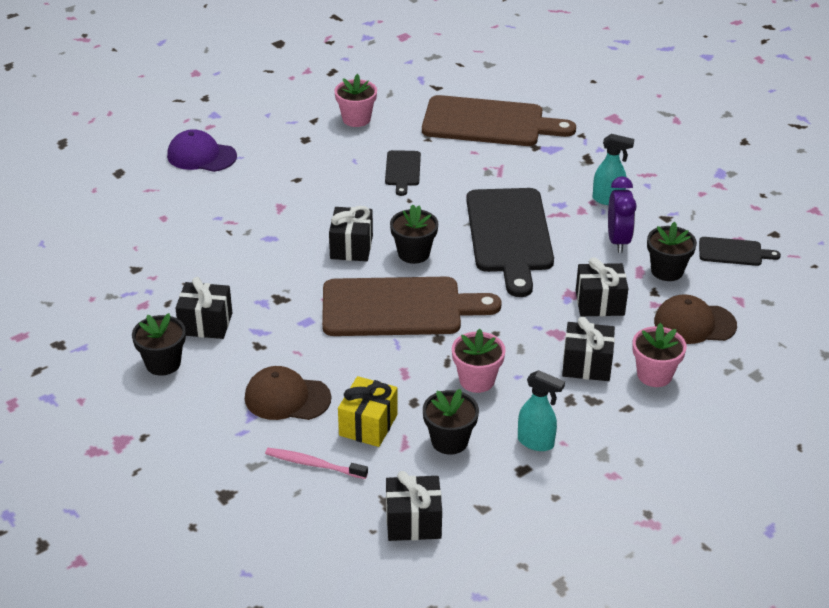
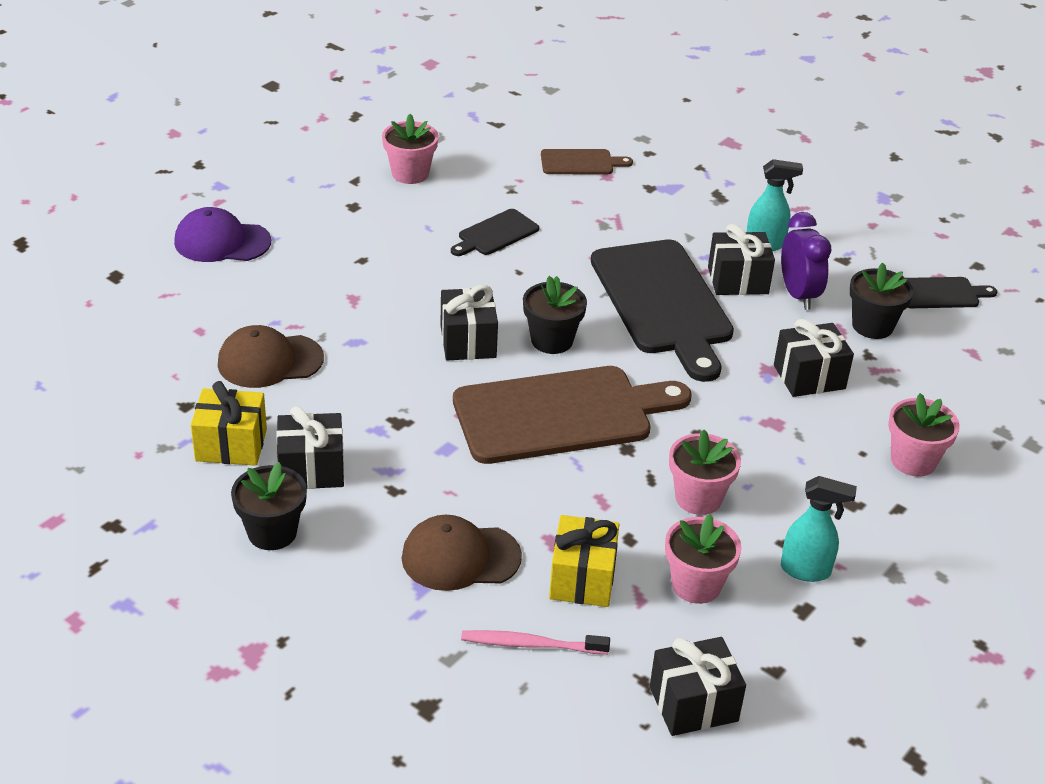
camera: 15 degrees left, 0 degrees up
black cutting board [385,150,421,196] -> black cutting board turned 60 degrees clockwise [451,209,539,256]
brown cutting board [422,95,576,146] -> brown cutting board [541,149,633,174], size x0.47
black flower pot [423,389,479,455] -> pink flower pot [665,514,742,604]
black gift [562,317,615,381] -> black gift moved to [708,224,775,295]
brown cap [654,294,737,344] -> brown cap moved to [218,325,324,388]
none -> yellow gift [191,381,267,466]

